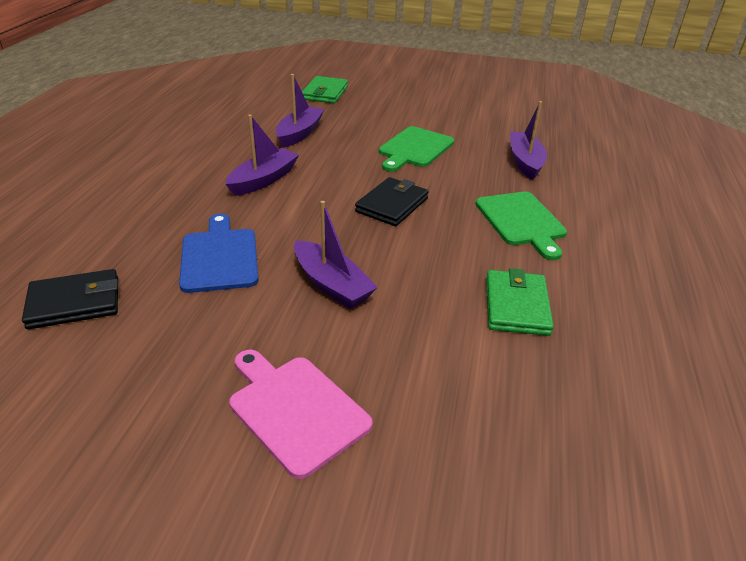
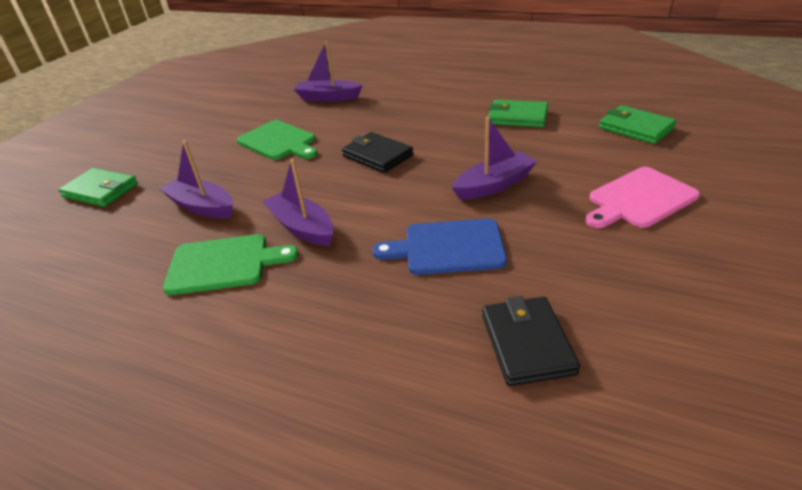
camera: 75 degrees left, 0 degrees up
green cutting board [476,192,567,260] -> green cutting board moved to [163,234,298,295]
none -> green wallet [599,105,676,144]

